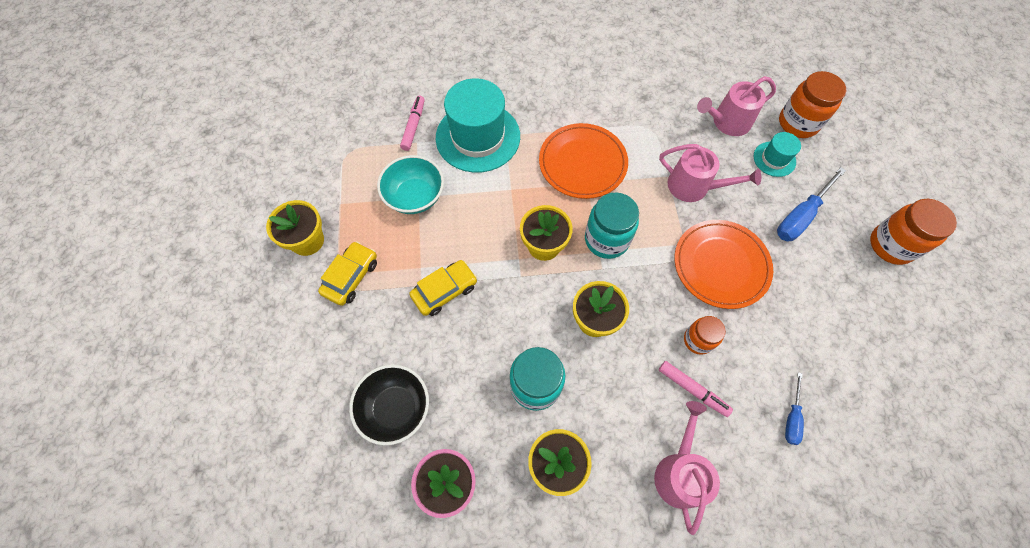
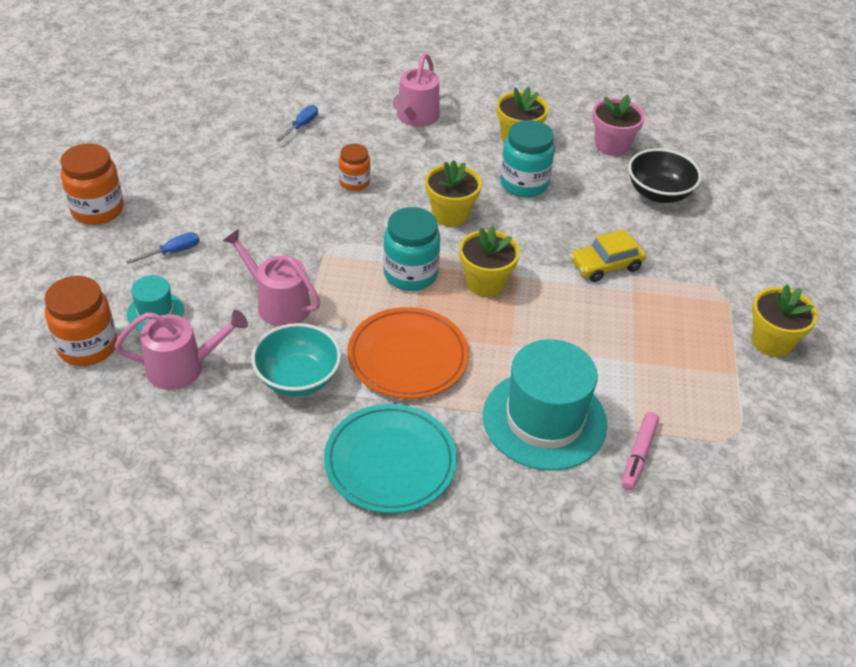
camera: 170 degrees left, 20 degrees down
yellow car [318,241,377,306] -> none
turquoise bowl [377,155,444,214] -> turquoise bowl moved to [251,323,341,396]
pink marker [659,361,733,417] -> none
orange plate [675,220,773,309] -> none
blue screwdriver [777,167,846,241] -> blue screwdriver [126,232,199,264], size x0.57
none -> turquoise plate [324,404,457,513]

